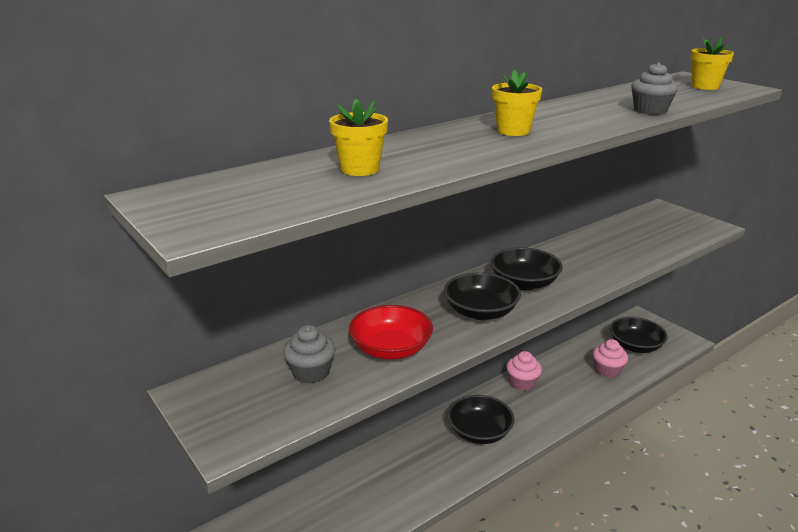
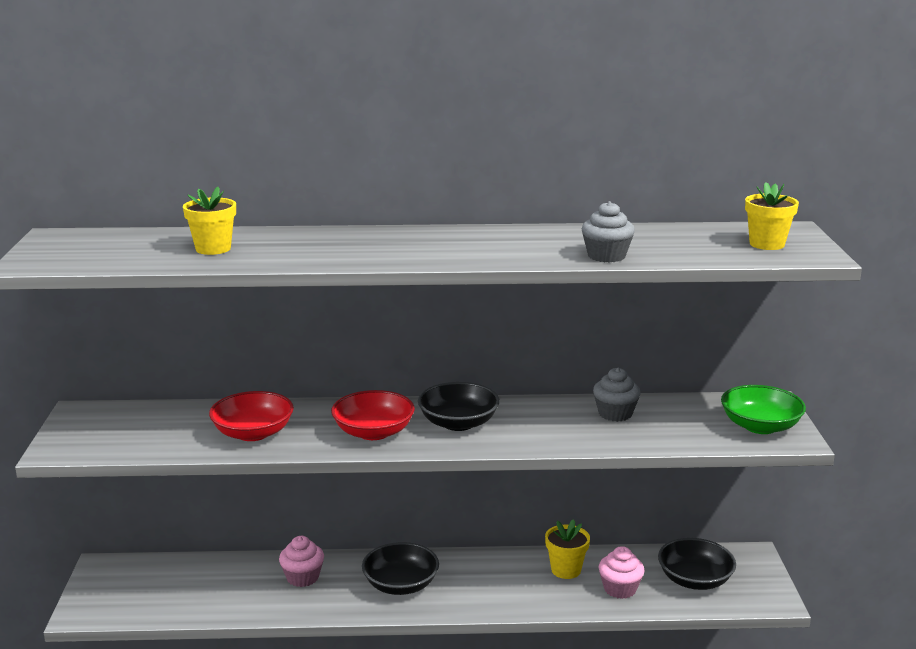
camera: 35 degrees right, 5 degrees down
grey cupcake [283,325,336,384] -> grey cupcake moved to [593,368,641,422]
black bowl [444,273,521,320] -> red bowl [331,390,415,440]
yellow flower pot [492,70,542,136] -> yellow flower pot moved to [545,519,590,579]
pink cupcake [506,351,542,391] -> pink cupcake moved to [279,536,324,587]
none -> green bowl [721,385,806,434]

